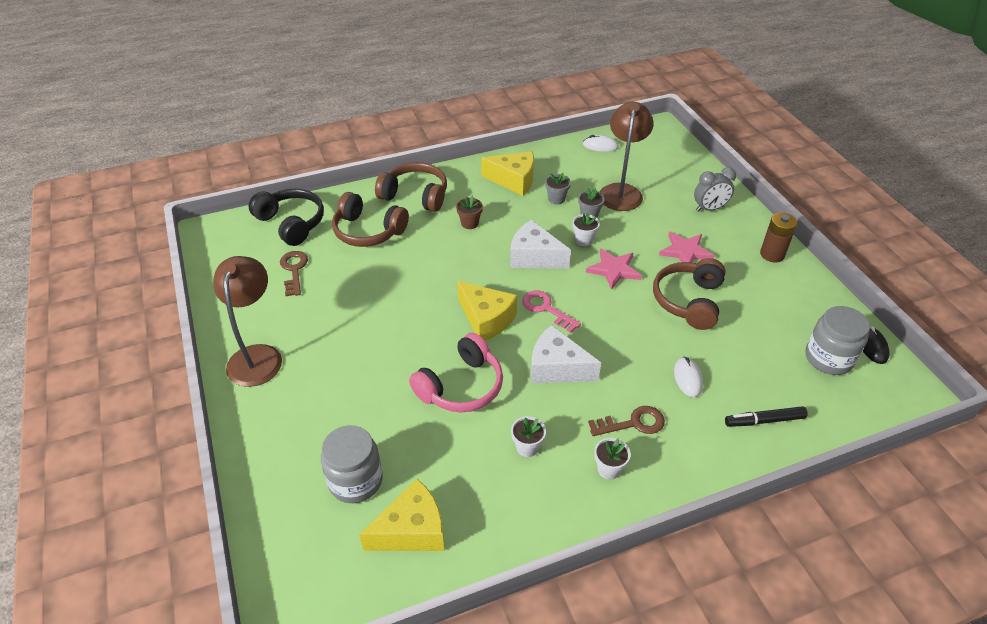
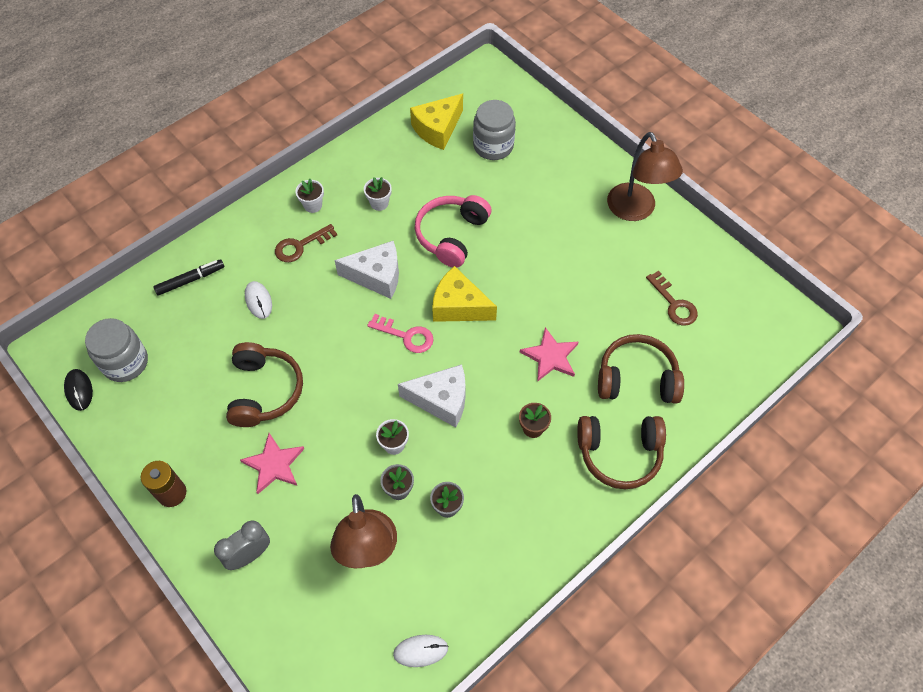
camera: 160 degrees right, 15 degrees up
black headphones [249,189,324,246] -> none
yellow cheese [481,151,534,196] -> none
pink star [586,248,642,290] -> pink star moved to [520,327,578,382]

